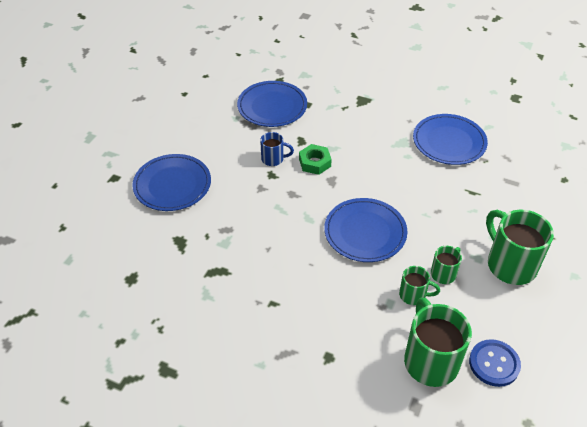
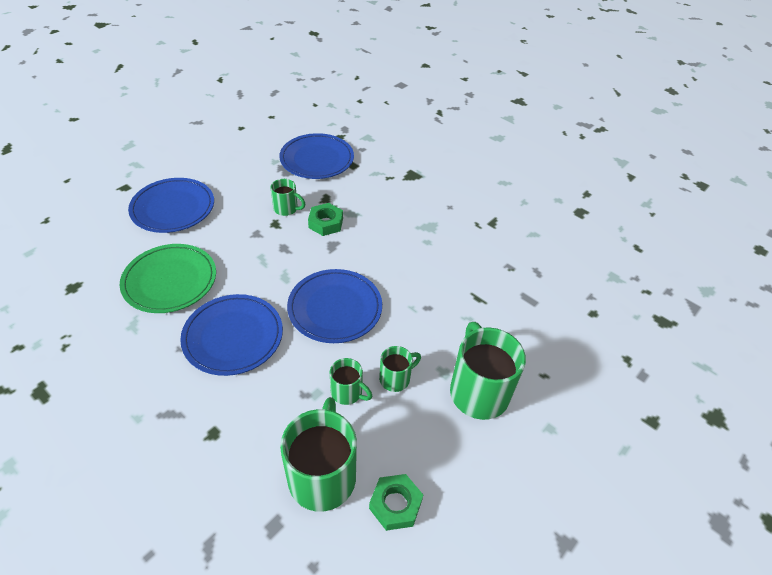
camera: 15 degrees right, 0 degrees up
blue mug [260,132,294,166] -> green mug [270,179,305,216]
blue plate [413,114,488,165] -> blue plate moved to [180,294,283,376]
blue button [469,339,521,387] -> green nut [369,474,423,531]
none -> green plate [119,244,216,313]

